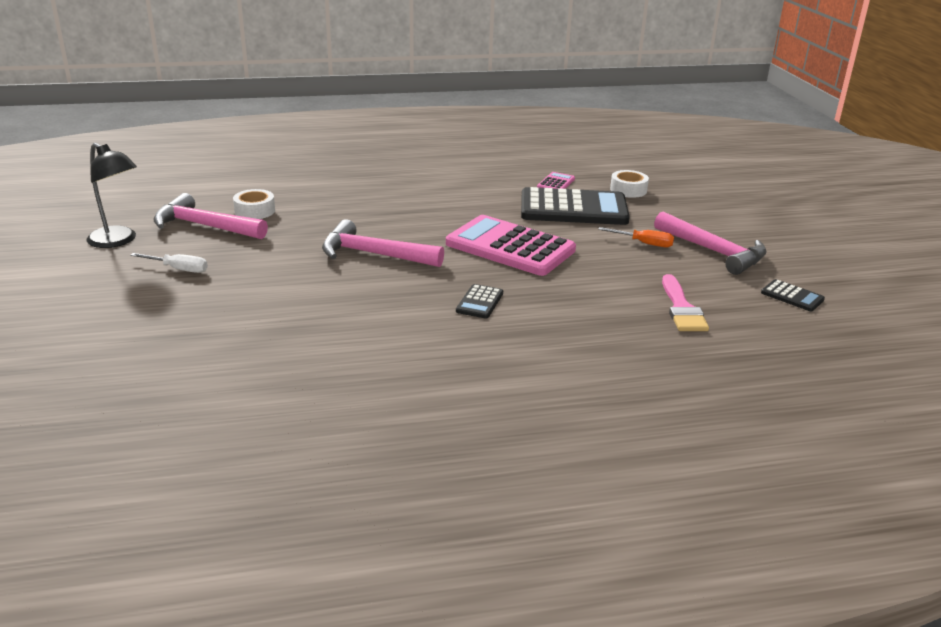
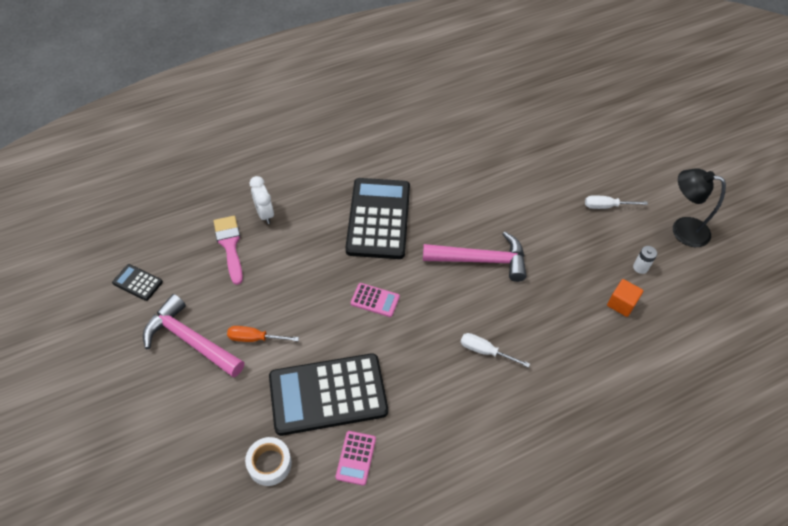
camera: 165 degrees right, 25 degrees up
pink hammer [154,193,268,239] -> white battery [633,246,657,274]
white tape [233,189,275,219] -> orange cube [607,279,643,317]
pink calculator [446,215,576,276] -> pink calculator [351,283,400,317], size x0.43
black calculator [456,284,503,319] -> black calculator [345,178,410,259], size x2.33
none -> white clock [250,176,274,224]
none -> white screwdriver [461,333,530,368]

